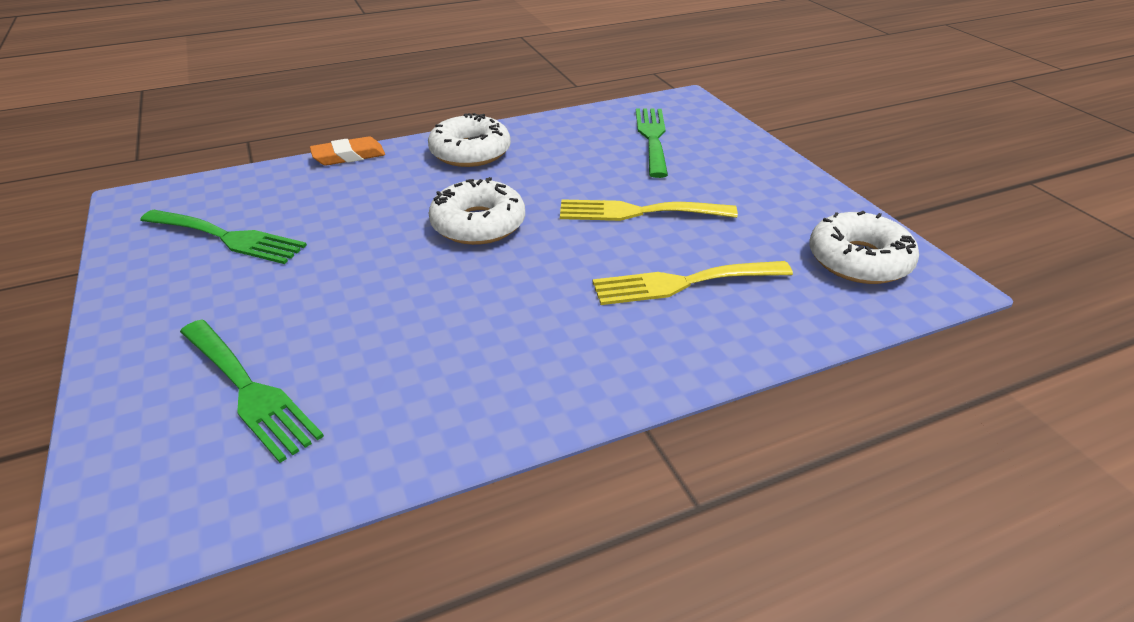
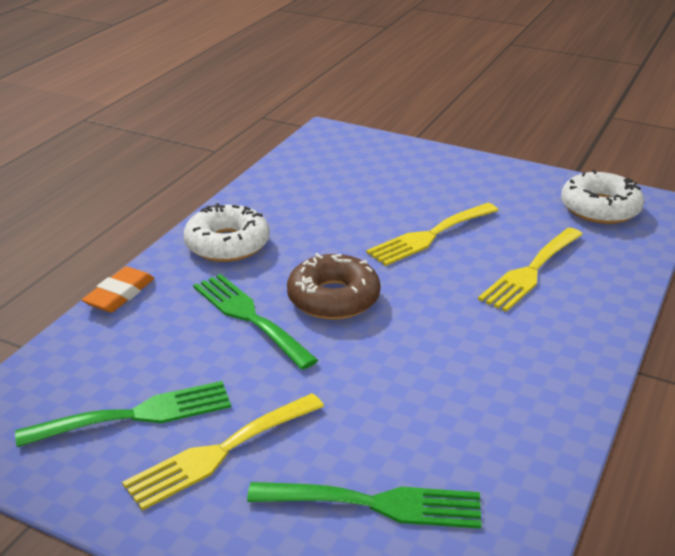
camera: 40 degrees left, 5 degrees down
white donut [429,177,525,245] -> brown donut [287,253,381,320]
green fork [636,108,668,178] -> green fork moved to [193,274,318,370]
none -> yellow fork [122,393,324,511]

